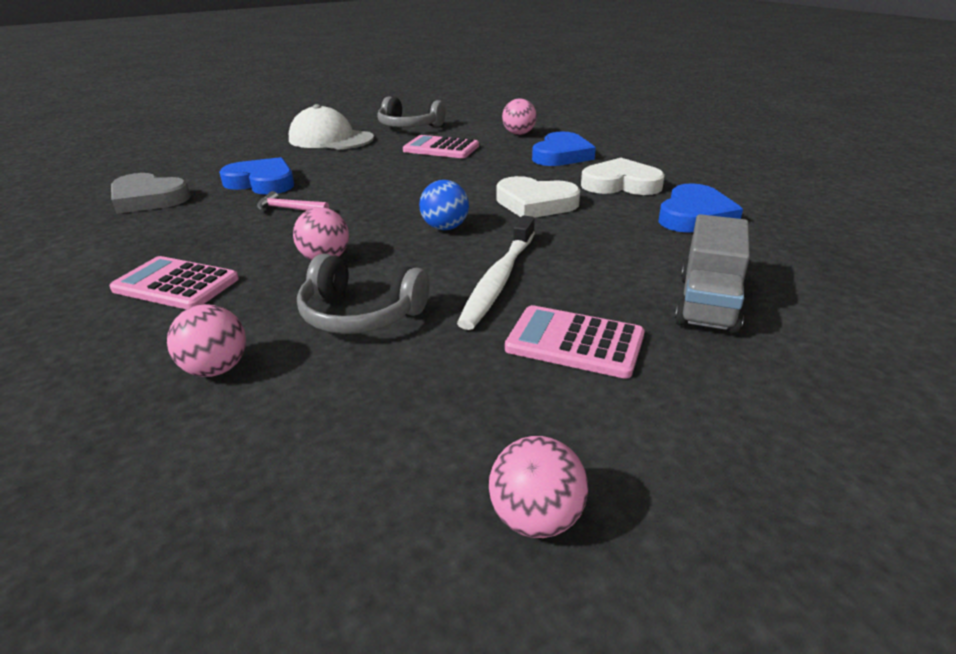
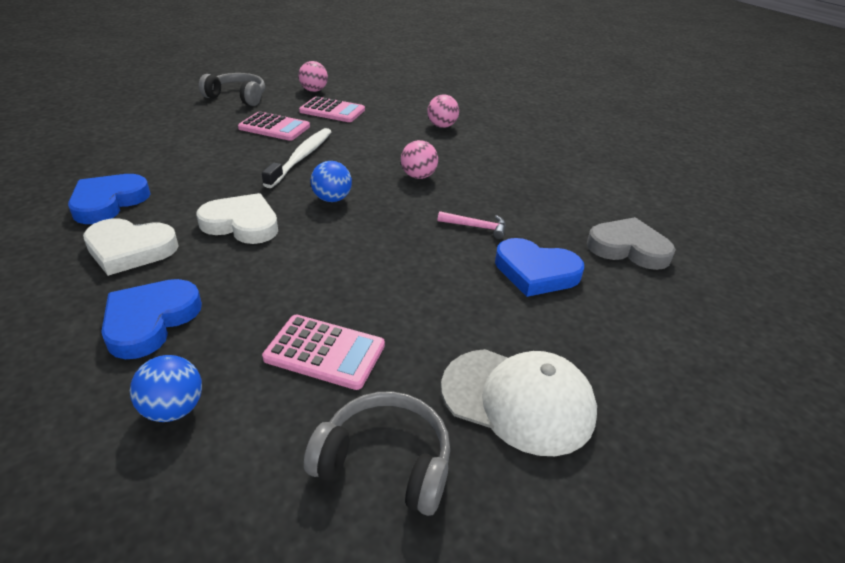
camera: 175 degrees right, 5 degrees up
pink calculator [109,256,239,310] -> pink calculator moved to [299,96,365,122]
grey headphones [297,254,430,334] -> grey headphones moved to [199,73,265,106]
pink ball [502,98,537,135] -> blue ball [130,355,202,422]
grey truck [675,214,750,334] -> none

